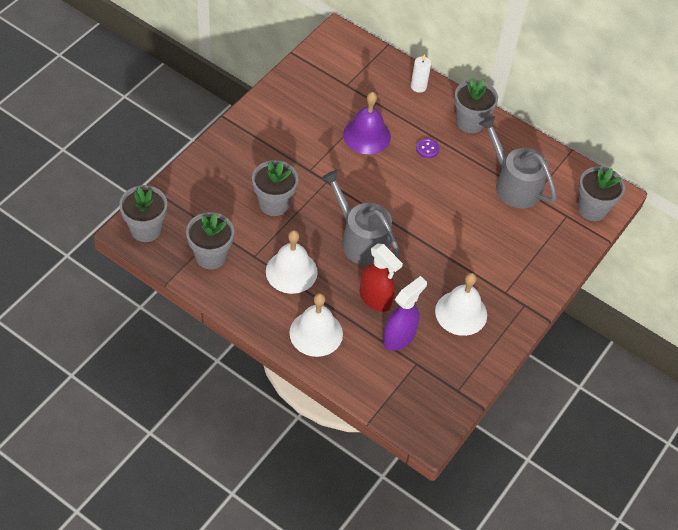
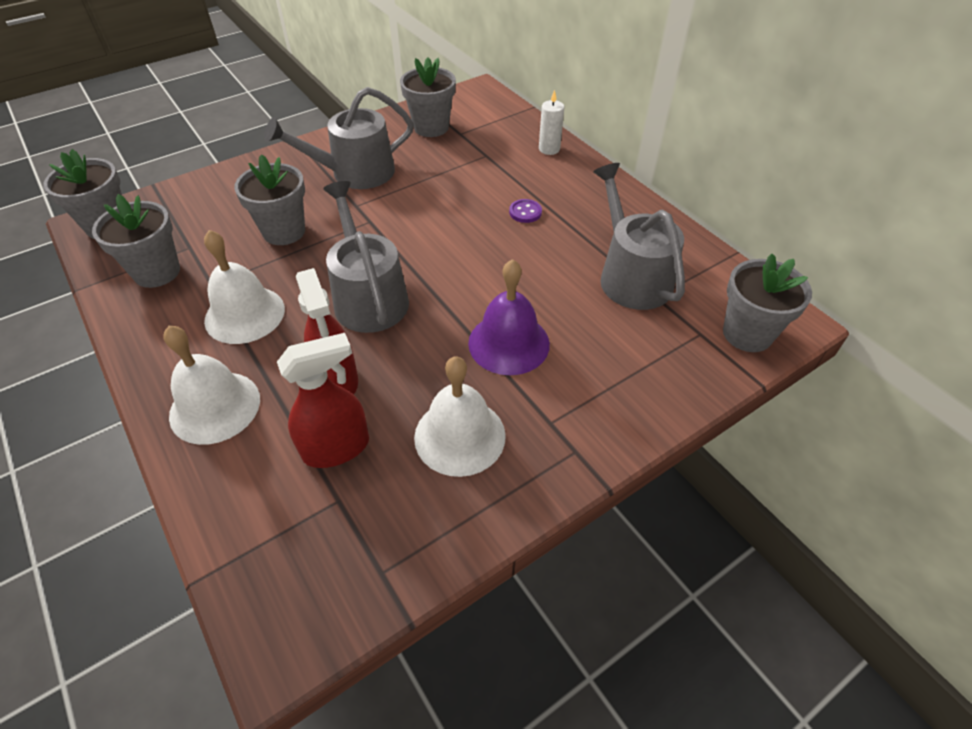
camera: 25 degrees right, 5 degrees down
purple bell [343,92,391,154] -> purple bell moved to [468,259,550,375]
purple spray bottle [383,276,427,351] -> red spray bottle [277,333,369,468]
grey flower pot [454,78,498,133] -> grey flower pot moved to [400,57,456,137]
none -> grey watering can [264,87,414,189]

